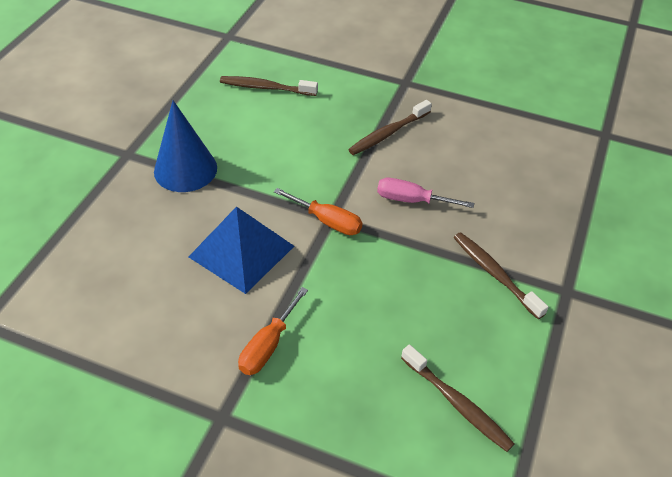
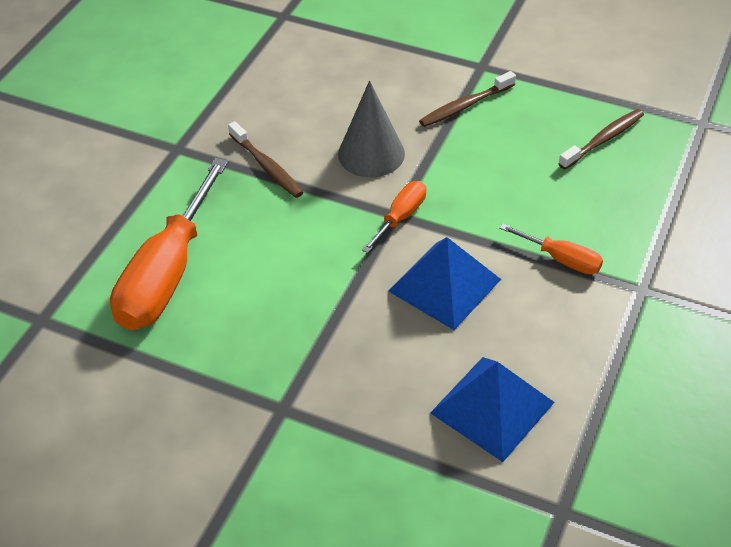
camera: 85 degrees left, 0 degrees up
blue cone [154,100,217,192] -> none
brown toothbrush [220,76,318,96] -> orange screwdriver [110,158,229,330]
pink screwdriver [377,178,474,208] -> grey cone [338,80,405,178]
none -> blue pyramid [430,357,555,462]

